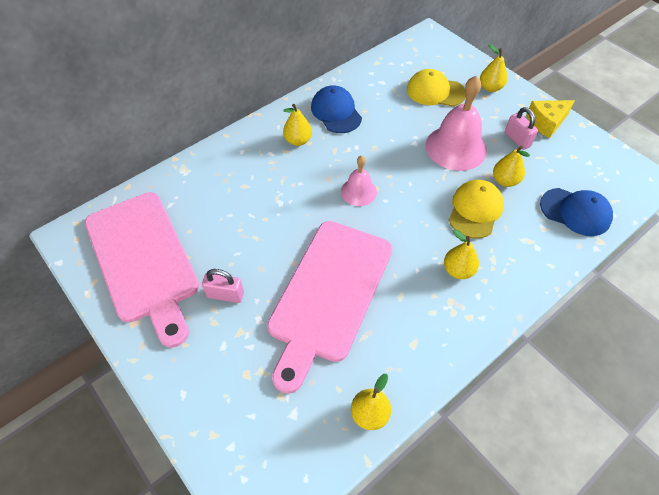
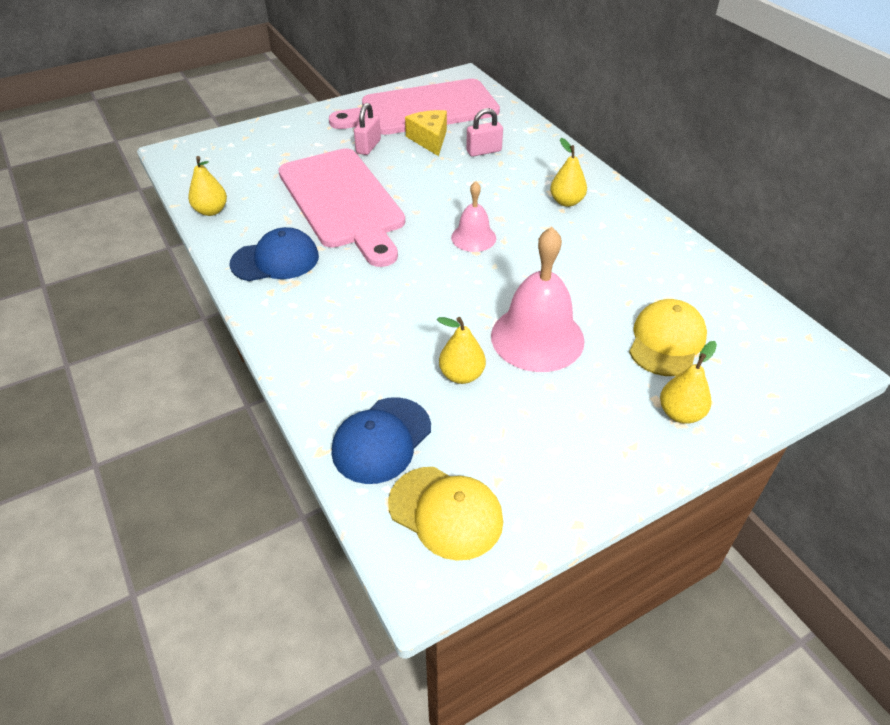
camera: 100 degrees right, 10 degrees down
pink cutting board [267,221,392,394] -> pink cutting board turned 150 degrees counterclockwise [278,148,405,267]
blue cap [311,85,362,133] -> blue cap moved to [229,227,319,281]
yellow pear [444,229,479,279] -> none
yellow cap [449,180,504,238] -> yellow cap moved to [388,467,503,561]
pink padlock [505,107,538,150] -> pink padlock moved to [466,108,503,157]
yellow cheese [526,100,575,138] -> yellow cheese moved to [405,110,447,156]

